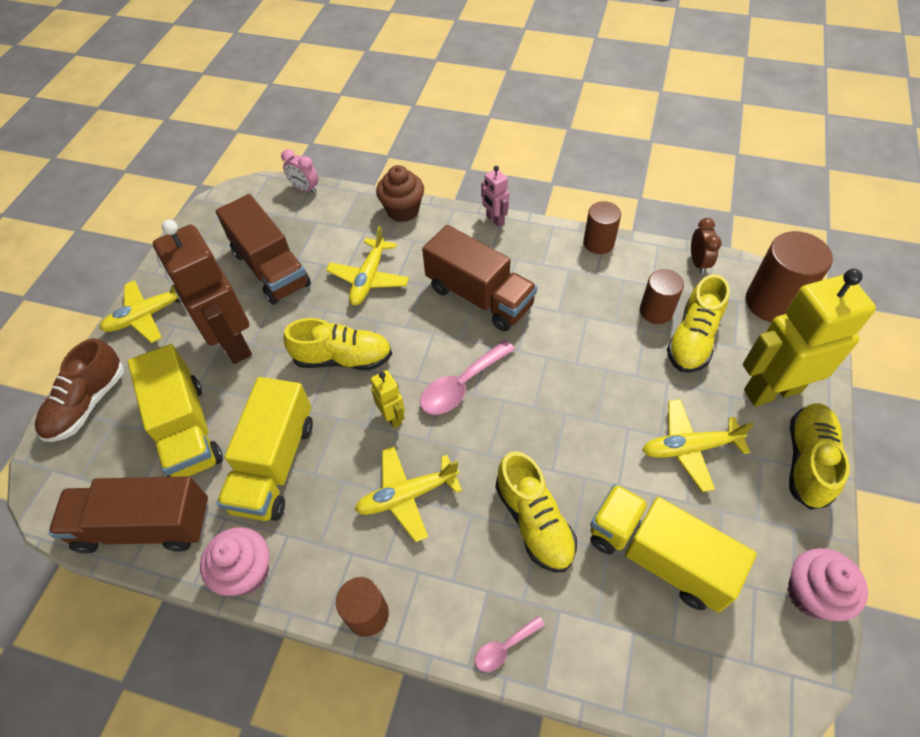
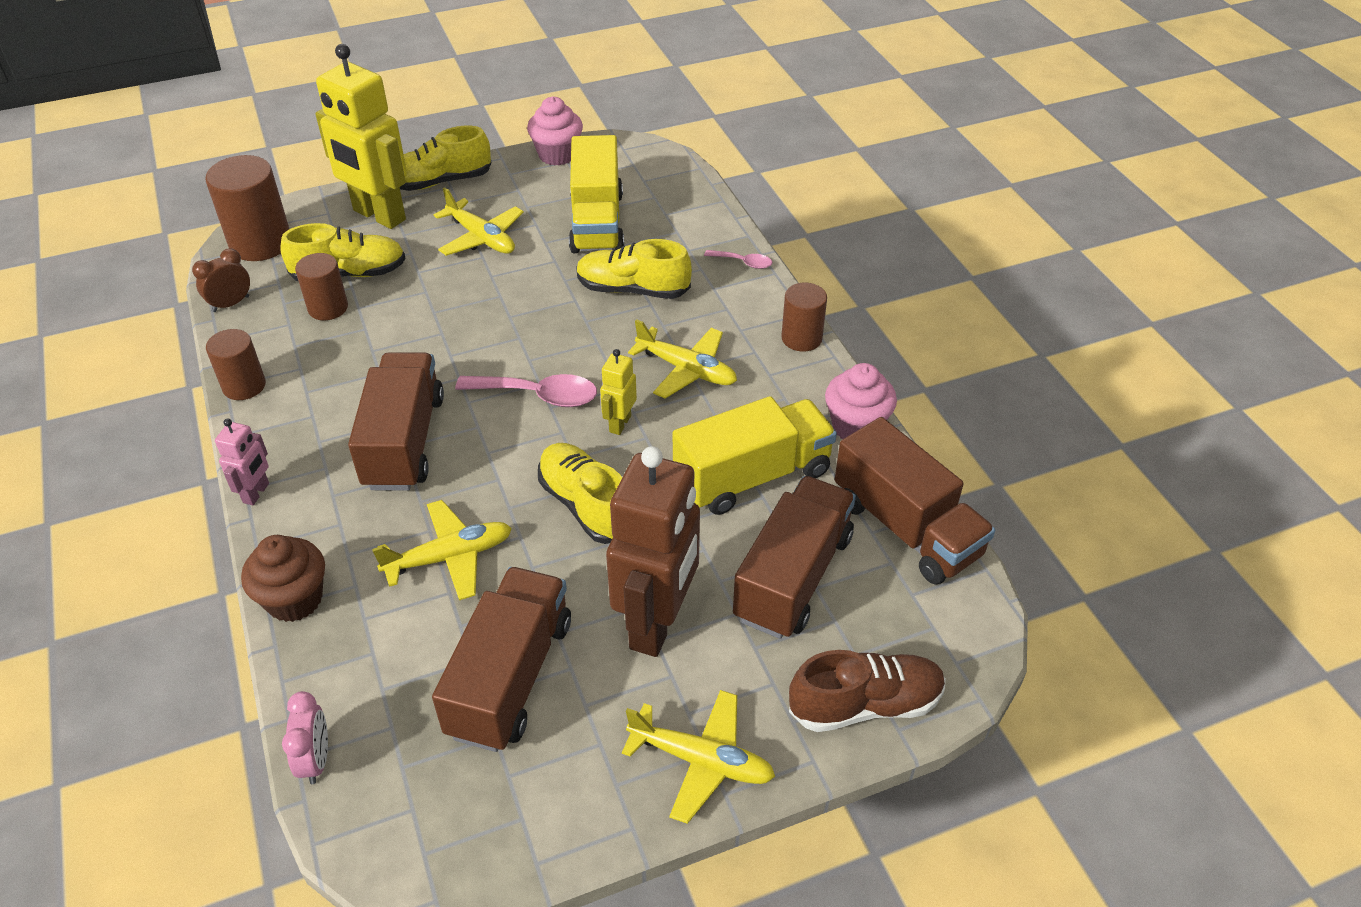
camera: 130 degrees left, 10 degrees down
yellow truck [128,344,223,477] -> brown truck [733,476,856,639]
yellow shoe [496,451,577,572] -> yellow shoe turned 105 degrees counterclockwise [576,239,692,299]

